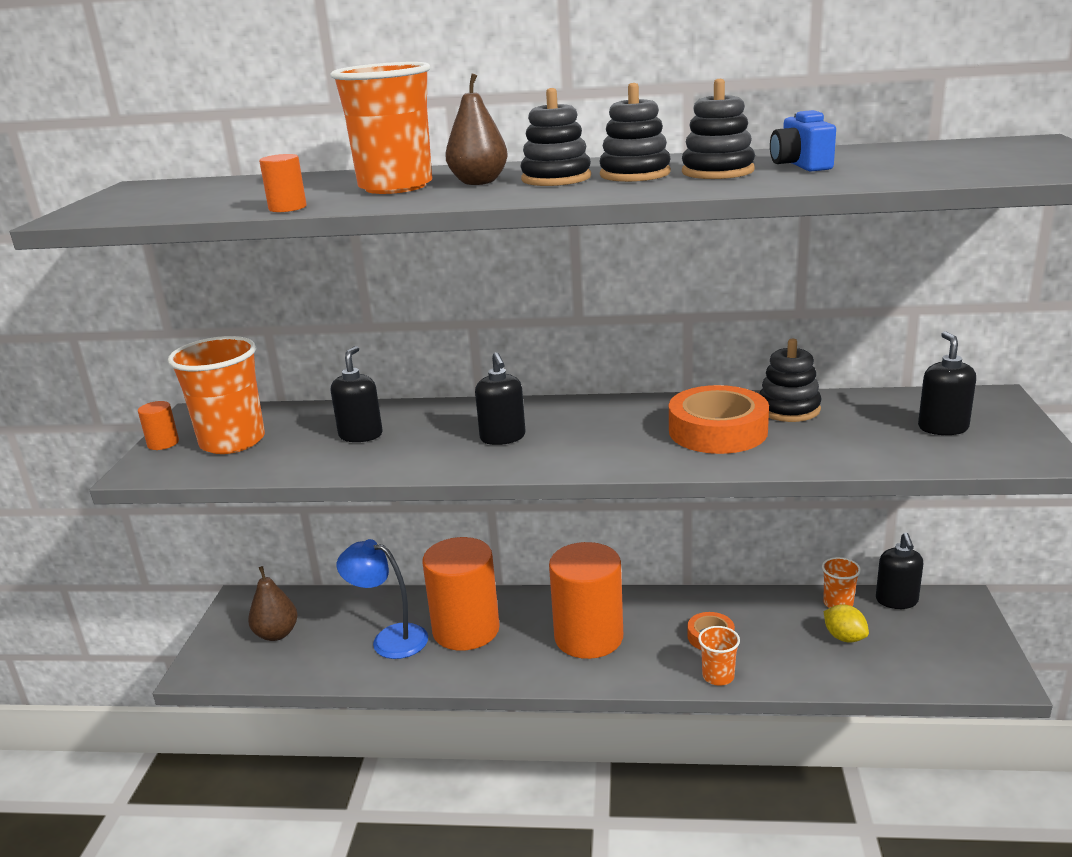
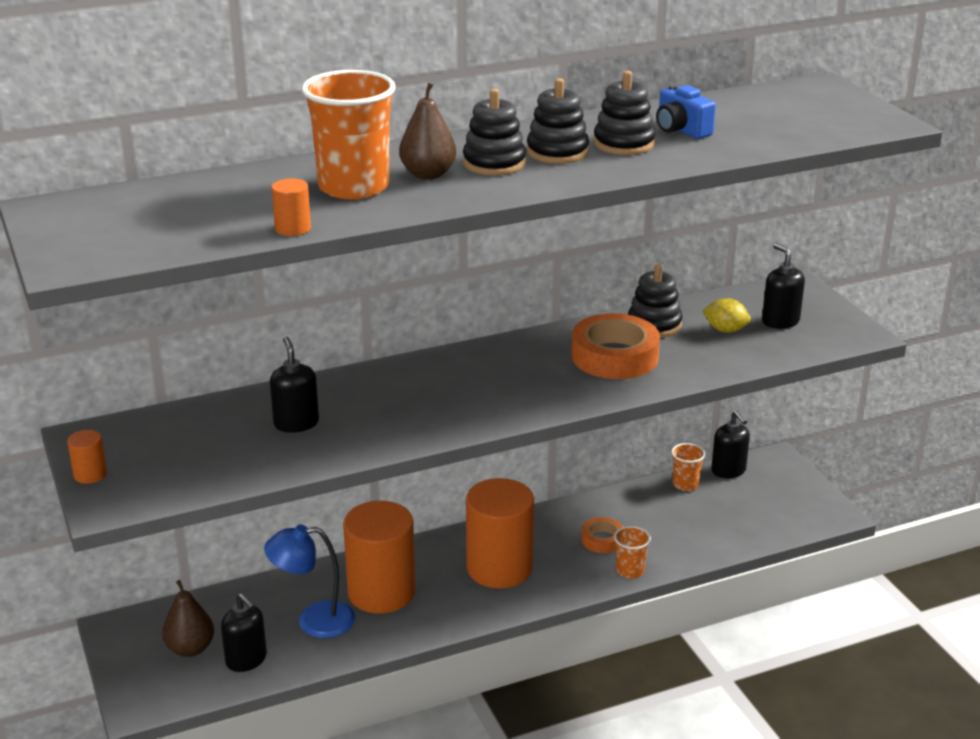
camera: 30 degrees left, 5 degrees up
orange cup [168,336,265,454] -> none
black soap dispenser [475,352,526,445] -> black soap dispenser moved to [221,593,267,672]
yellow lemon [824,605,869,642] -> yellow lemon moved to [702,298,751,333]

